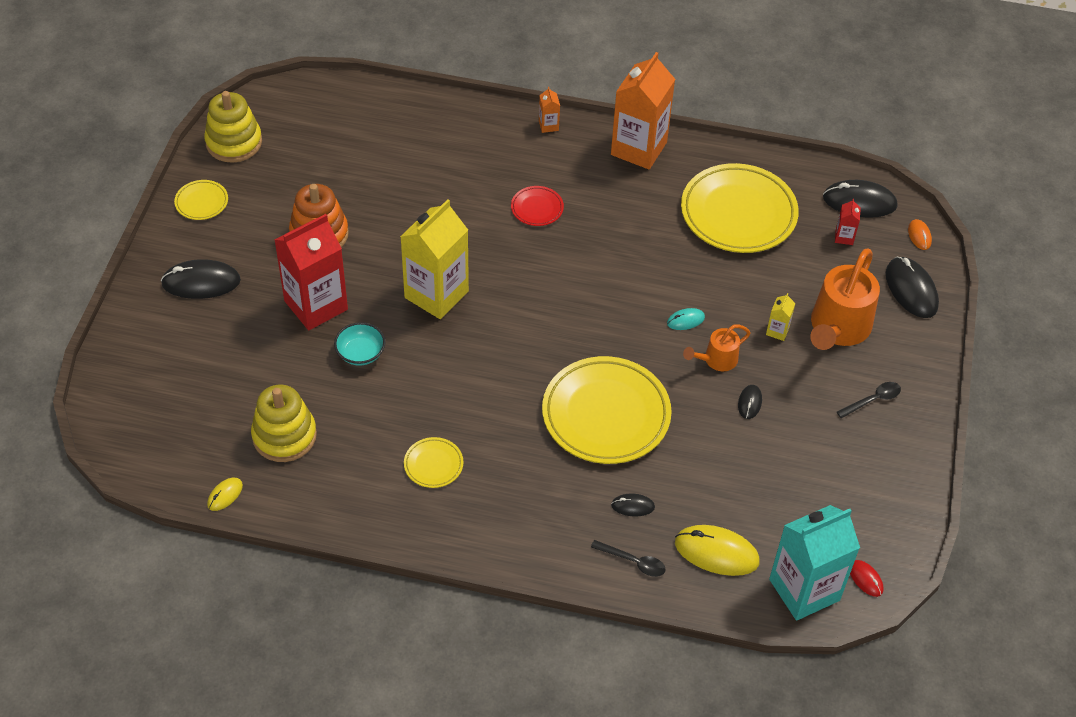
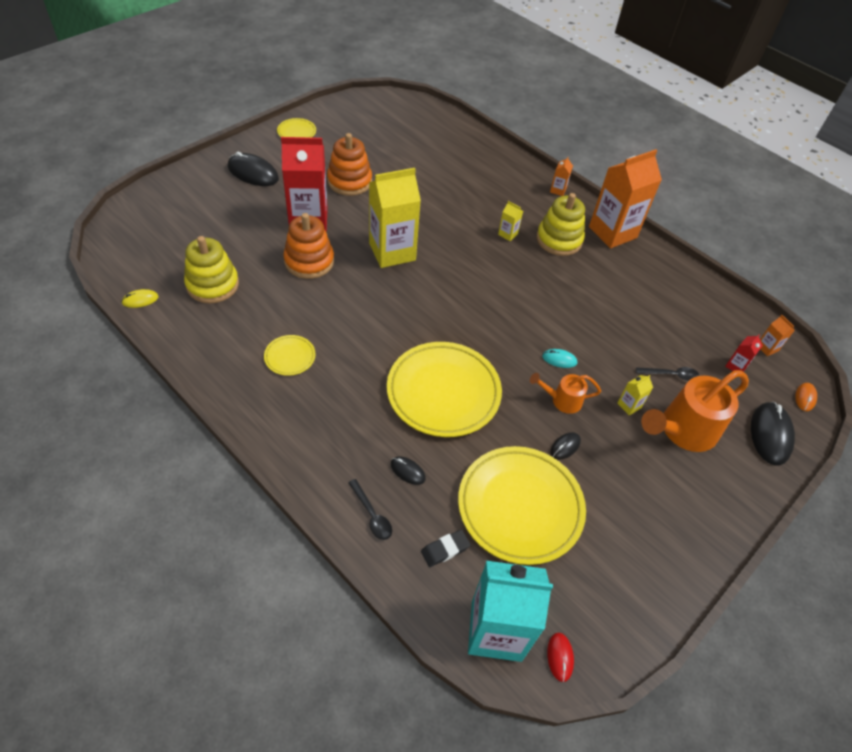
camera: 30 degrees right, 0 degrees up
yellow stacking toy [204,91,262,163] -> yellow stacking toy moved to [537,193,585,256]
turquoise bowl [334,322,385,366] -> orange stacking toy [283,213,334,279]
red plate [511,186,564,226] -> yellow carton [498,201,523,241]
yellow mouse [675,525,760,576] -> black eraser [421,529,471,567]
yellow plate [681,163,799,253] -> yellow plate moved to [458,446,586,565]
black mouse [823,180,898,218] -> orange carton [760,315,795,356]
black spoon [837,382,901,419] -> black spoon moved to [636,367,700,381]

